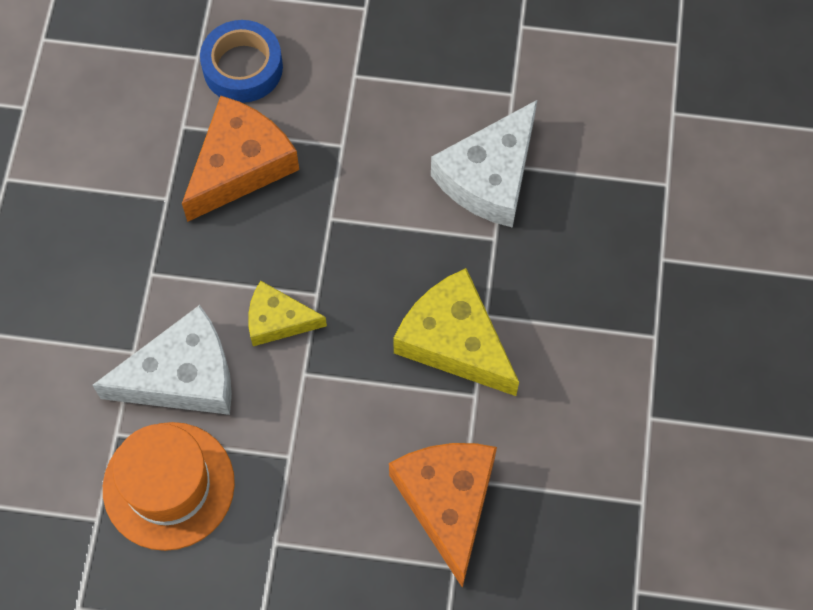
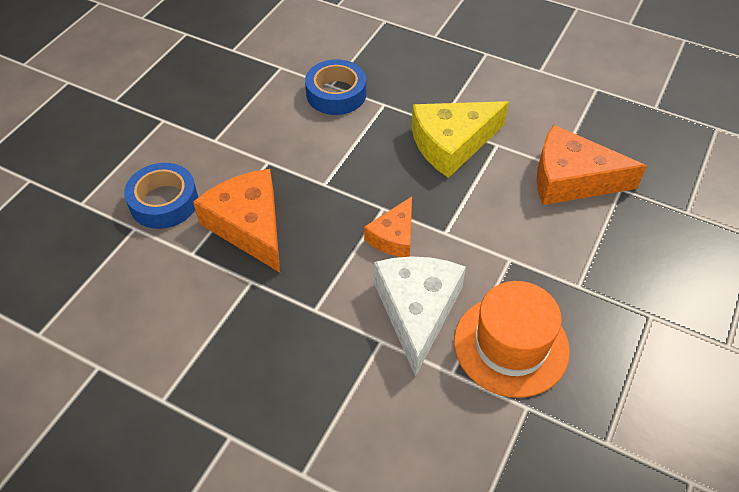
camera: 70 degrees left, 15 degrees down
yellow cheese [248,281,327,346] -> orange cheese [364,197,412,257]
white cheese [431,100,537,228] -> blue tape [305,60,366,115]

